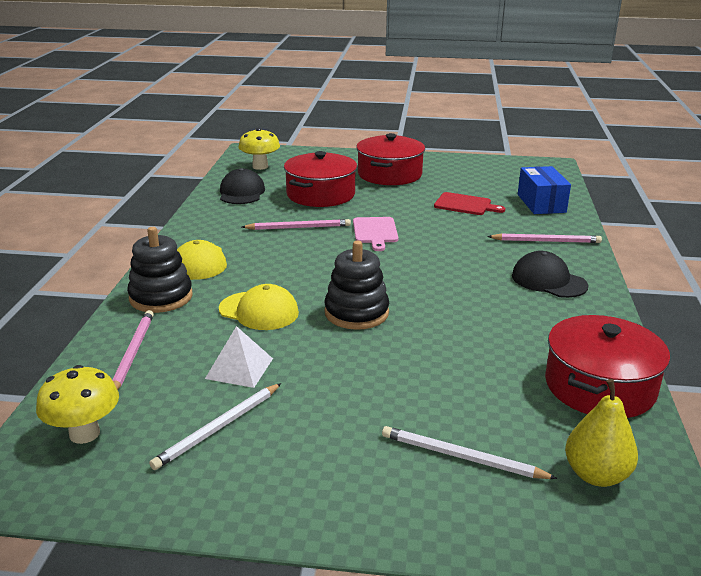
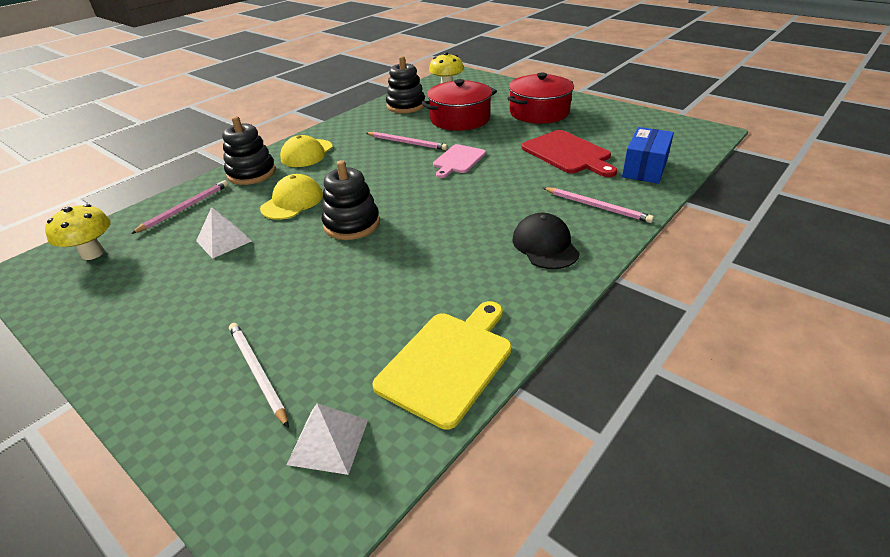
camera: 35 degrees right, 10 degrees up
white pencil [149,383,281,470] -> none
yellow cap [219,284,299,330] -> yellow cap turned 120 degrees counterclockwise [260,174,323,220]
black cap [220,168,265,204] -> black stacking toy [386,56,425,113]
red cutting board [434,192,505,215] -> red cutting board [521,130,617,177], size x1.53
red pot [545,315,670,418] -> yellow cutting board [373,301,512,430]
yellow pear [565,379,638,487] -> white pyramid [287,403,368,475]

